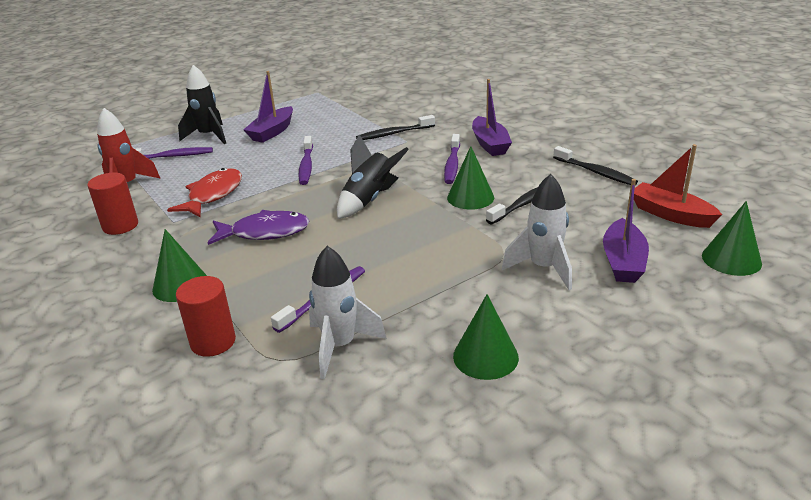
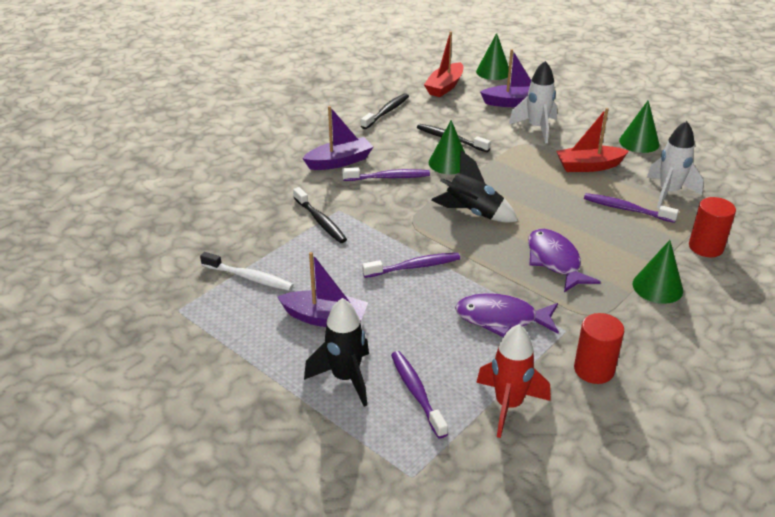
camera: 105 degrees left, 5 degrees up
red fish [167,168,242,217] -> purple fish [455,293,559,337]
none -> white toothbrush [200,252,294,291]
none -> red boat [556,108,629,172]

